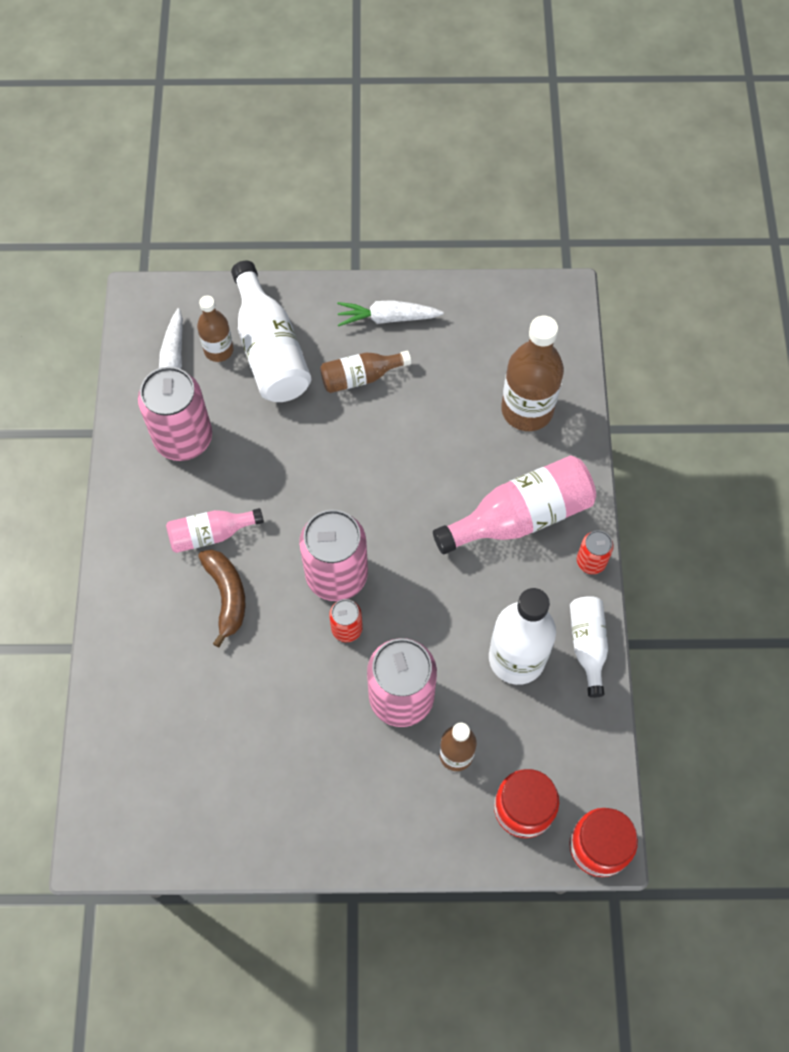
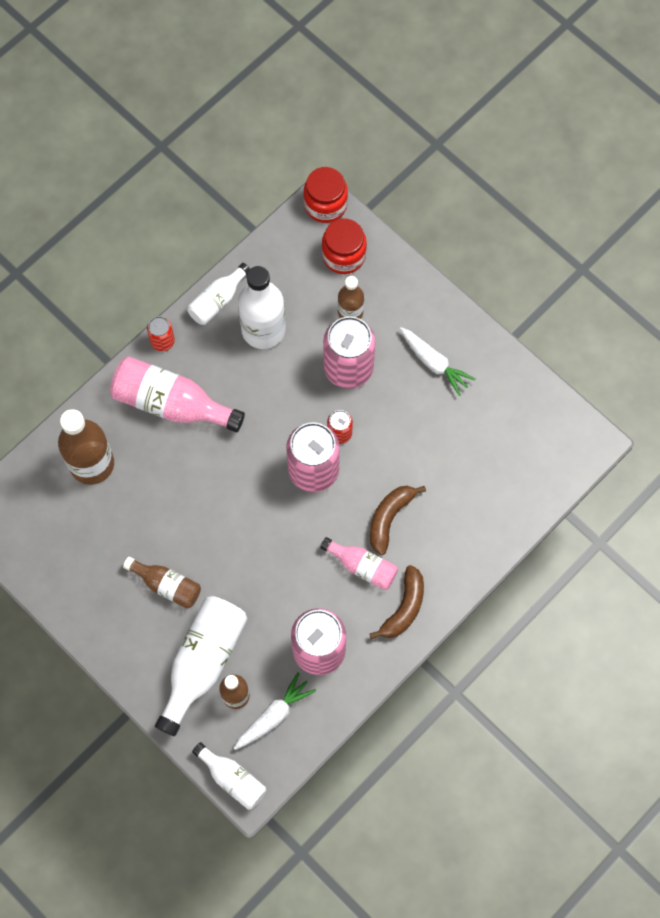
camera: 135 degrees left, 5 degrees up
white carrot [337,300,444,326] -> white carrot moved to [400,327,476,396]
none -> white bottle [192,742,266,810]
none -> brown banana [369,565,424,640]

